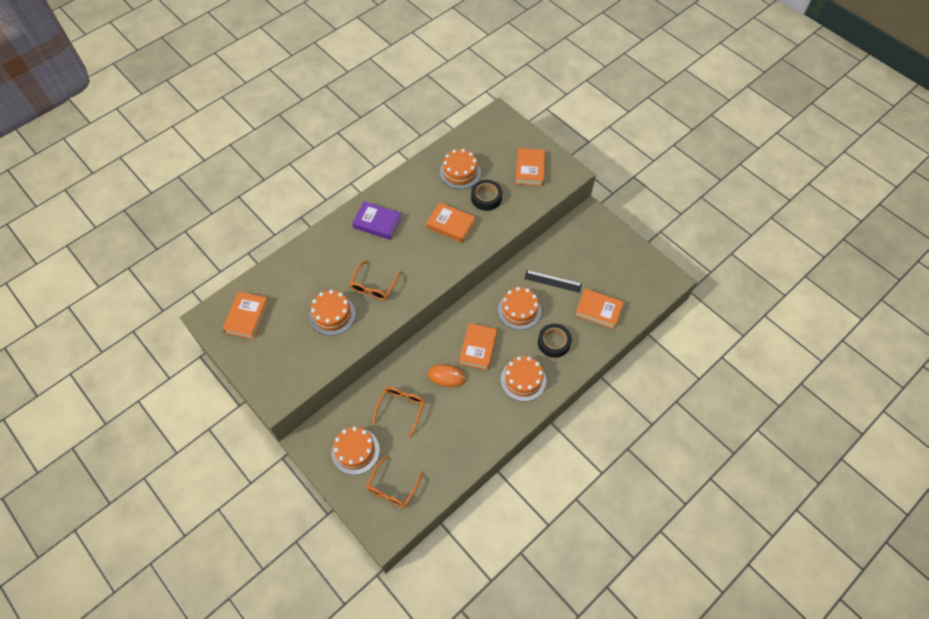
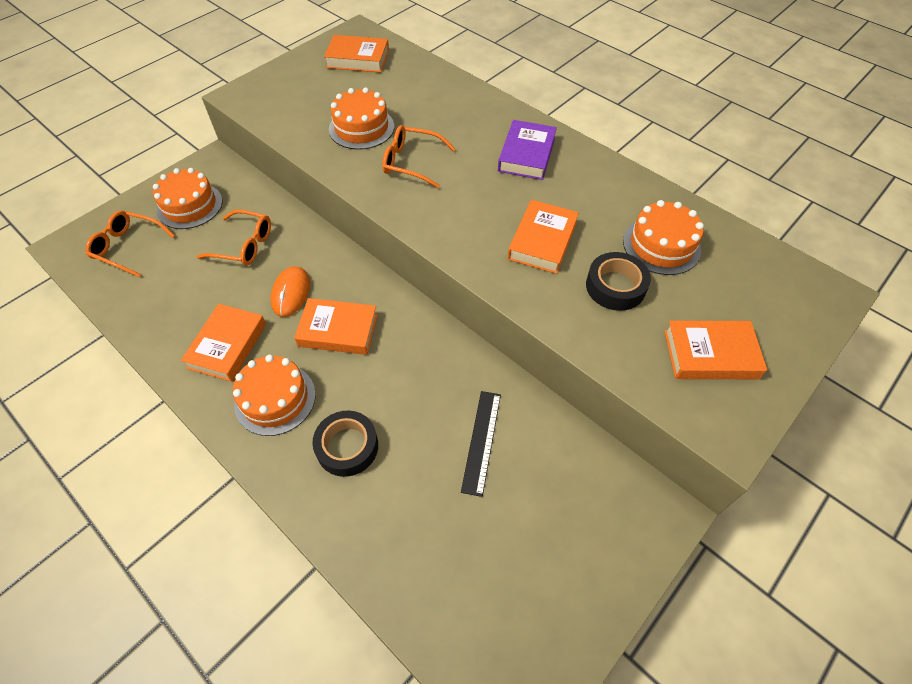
camera: 85 degrees right, 5 degrees down
orange cake [498,287,541,330] -> none
orange book [575,288,624,329] -> orange book moved to [181,304,266,382]

